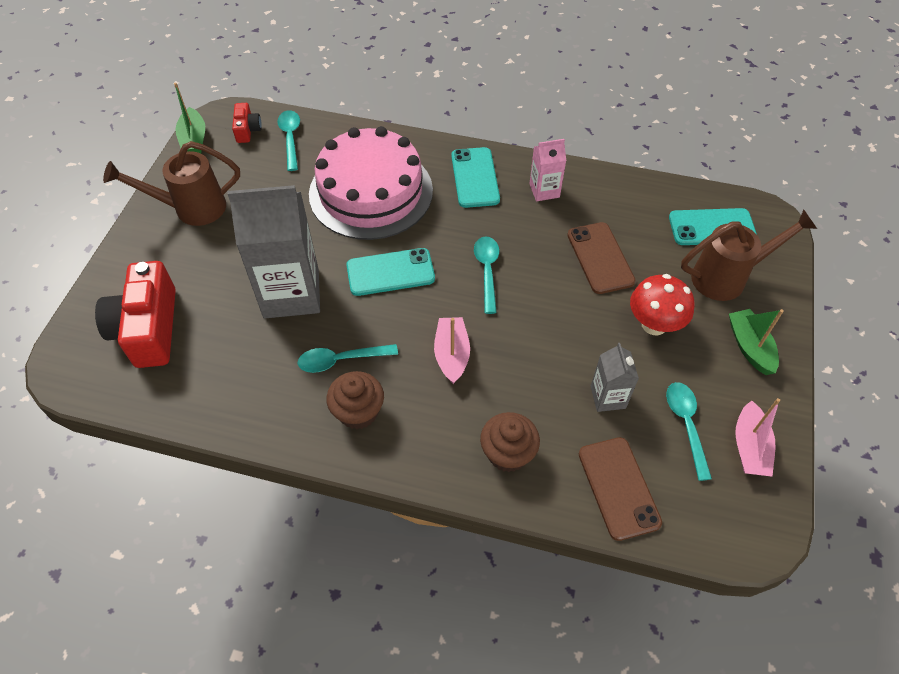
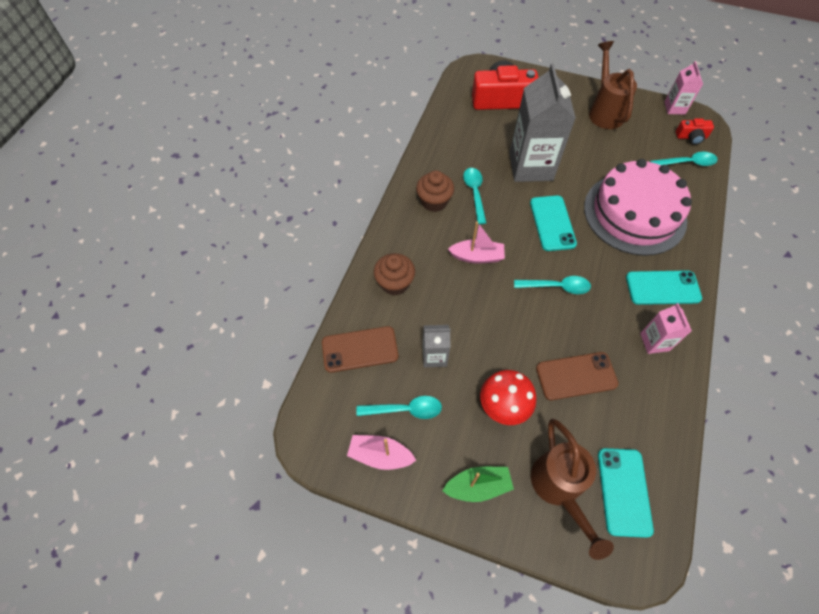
camera: 95 degrees right, 5 degrees up
green boat [174,83,205,153] -> pink carton [664,61,703,115]

